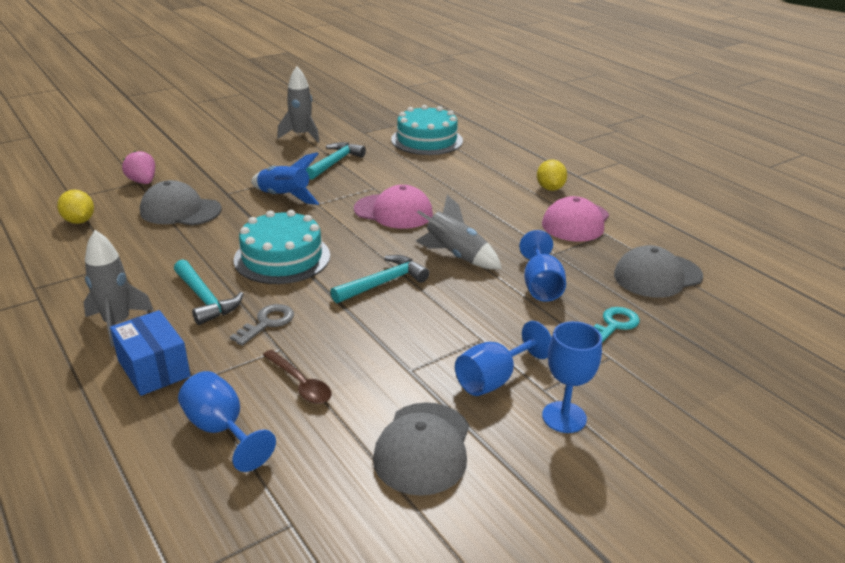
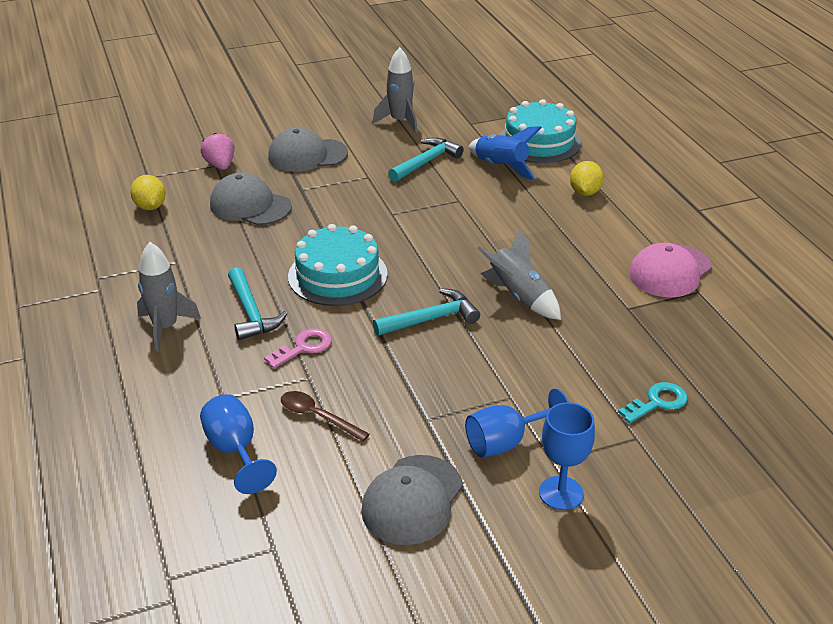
camera: 15 degrees right, 5 degrees up
blue box [110,310,191,396] -> none
grey key [230,304,294,346] -> pink key [264,328,332,368]
blue rocket [251,152,319,205] -> blue rocket moved to [469,126,542,180]
brown spoon [263,350,331,404] -> brown spoon turned 150 degrees clockwise [281,391,370,442]
pink cap [354,185,433,229] -> none
blue goblet [519,230,566,302] -> none
yellow lemon [537,160,567,191] -> yellow lemon moved to [570,161,604,196]
grey cap [614,245,703,298] -> grey cap moved to [268,127,348,172]

